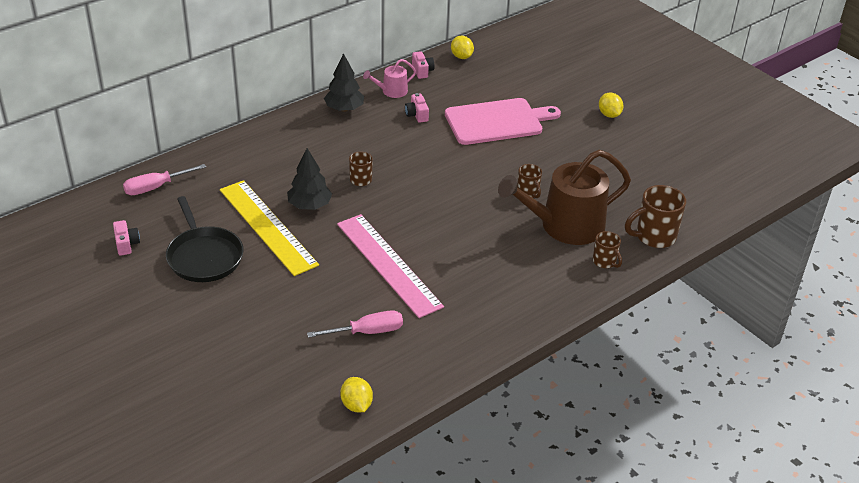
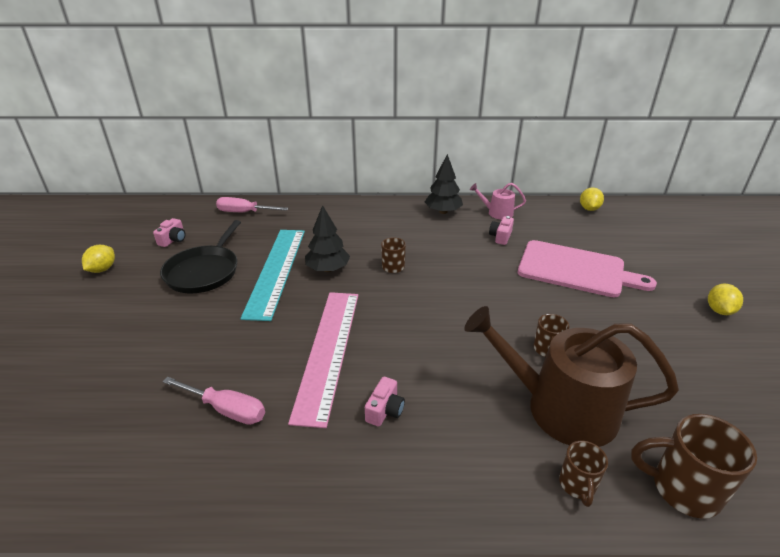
camera: 40 degrees right, 5 degrees down
yellow ruler [220,180,319,276] -> turquoise ruler [240,230,305,321]
yellow lemon [340,377,373,412] -> yellow lemon moved to [82,245,115,273]
pink camera [412,51,435,79] -> pink camera moved to [365,377,405,426]

